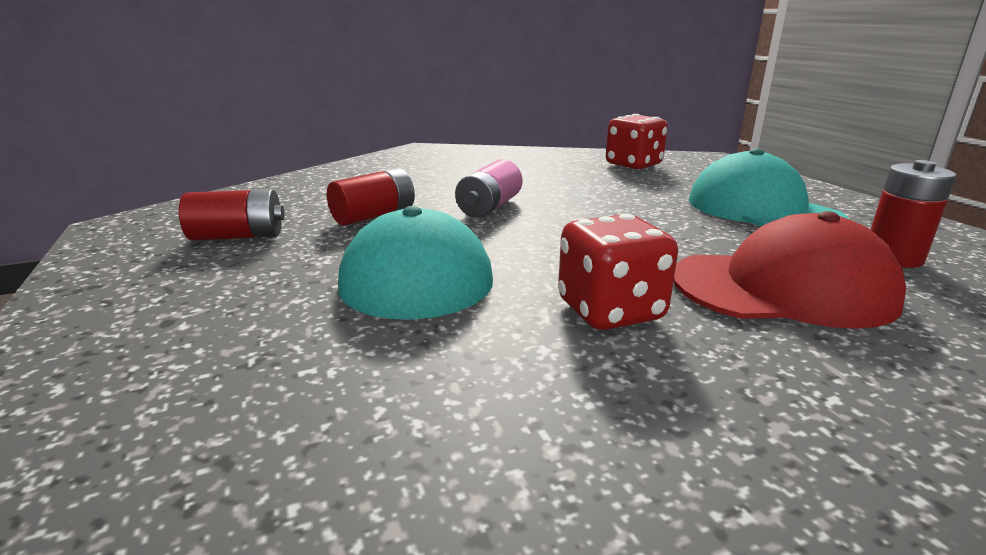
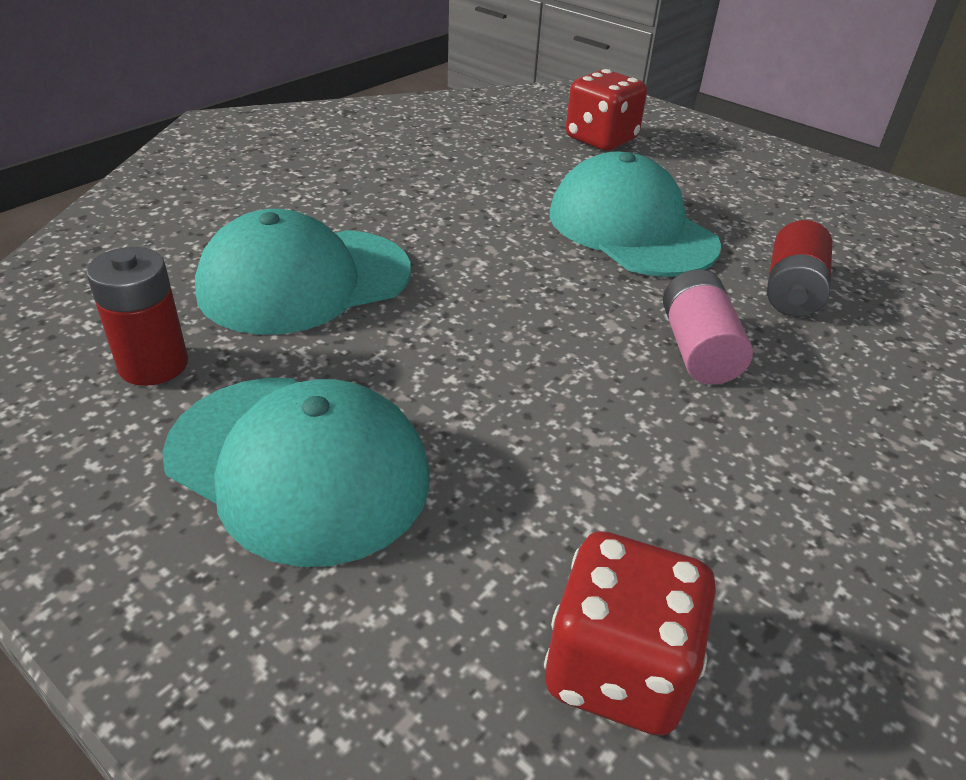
camera: 150 degrees right, 15 degrees up
red battery [179,189,285,241] -> none
red dice [558,214,678,330] -> red dice moved to [566,69,647,151]
red cap [673,211,906,329] -> turquoise cap [195,209,411,335]

